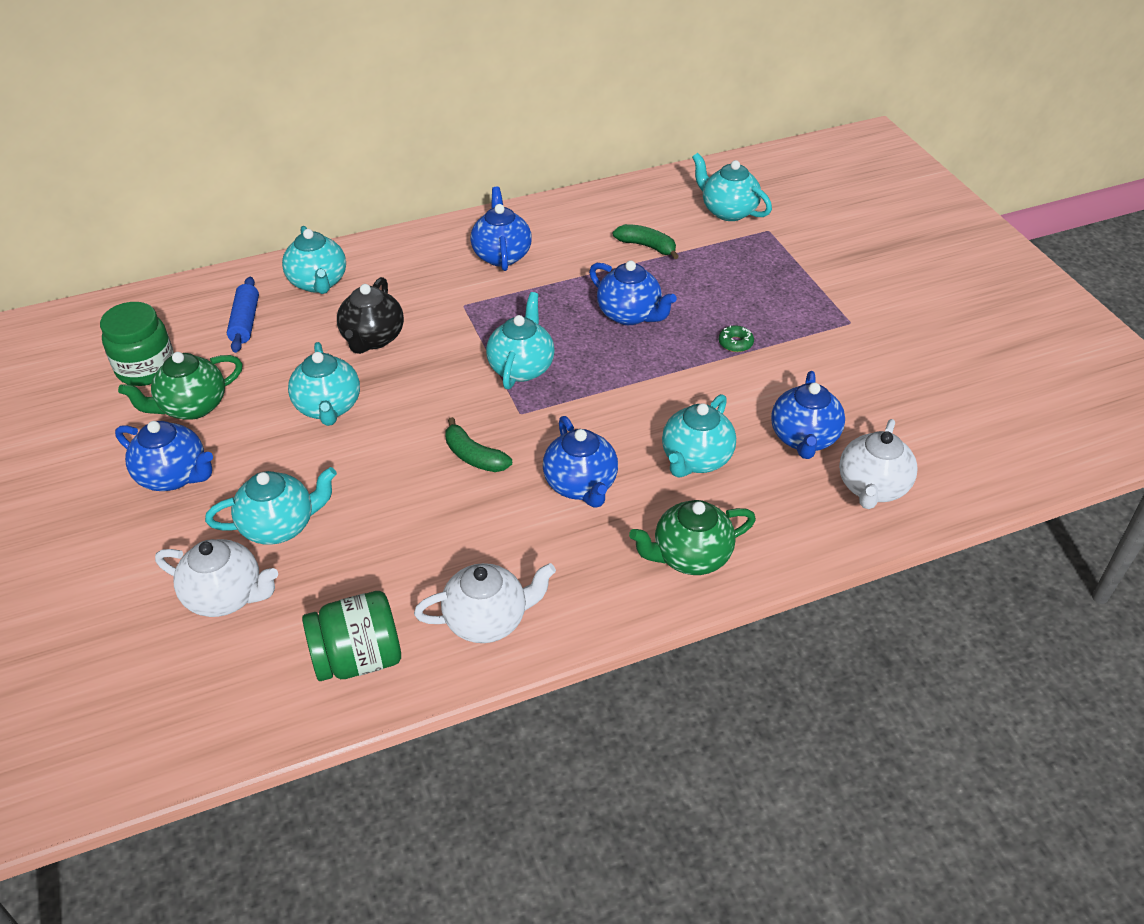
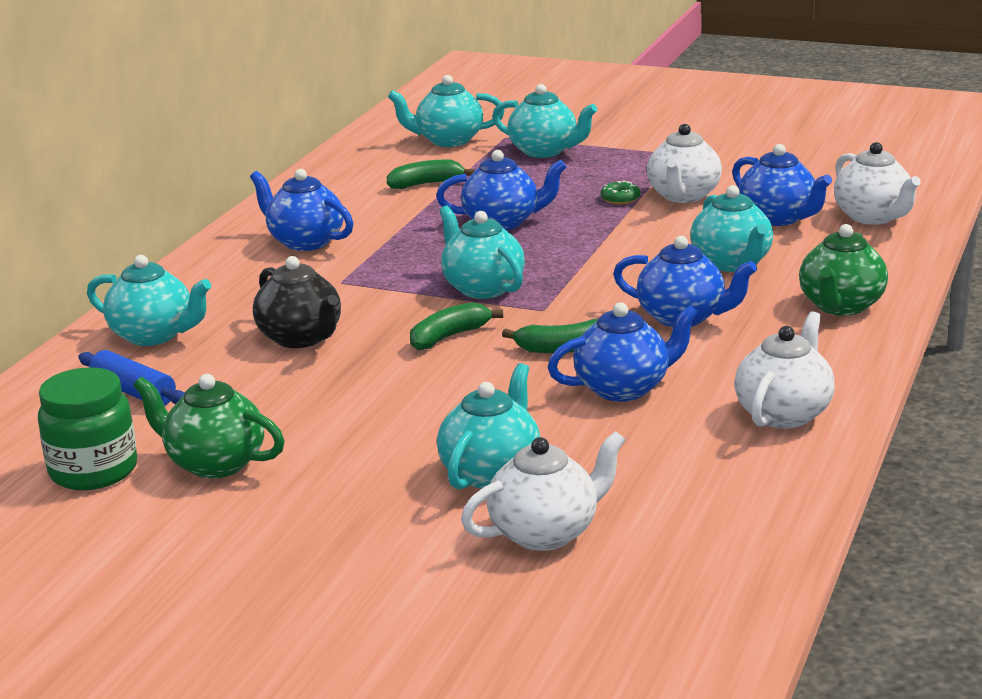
camera: 45 degrees left, 20 degrees down
blue teapot [115,421,213,491] -> blue teapot moved to [548,302,698,402]
green teapot [118,352,243,420] -> green teapot turned 105 degrees clockwise [133,374,285,479]
turquoise teapot [288,342,360,426] -> turquoise teapot moved to [492,84,597,158]
green jar [302,591,401,681] -> none
none -> green banana [410,302,503,350]
none -> white teapot [647,124,722,203]

